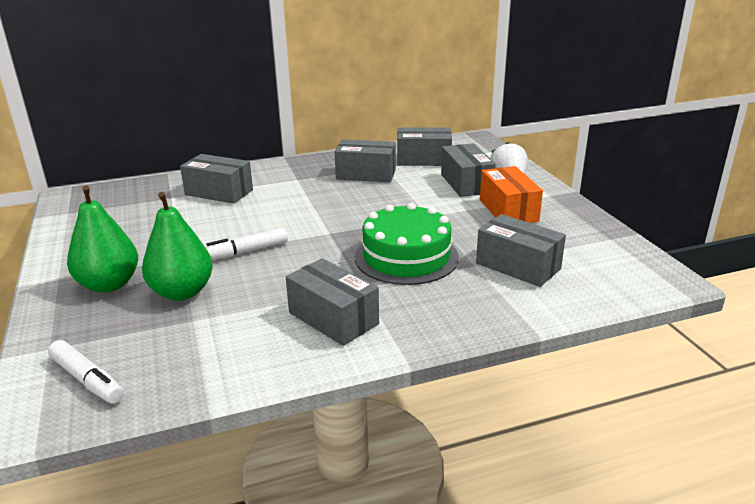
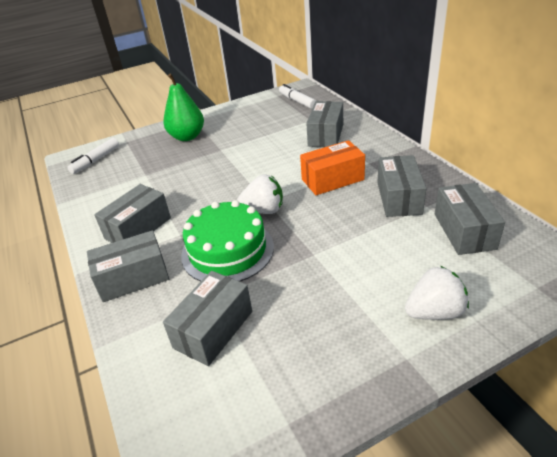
camera: 85 degrees right, 10 degrees up
green pear [142,192,213,301] -> none
white marker [205,228,288,260] -> white marker moved to [279,84,316,109]
grey box [441,143,496,197] -> grey box moved to [87,230,169,302]
orange box [480,166,543,223] -> orange box moved to [300,140,365,195]
none -> white strawberry [237,174,283,214]

